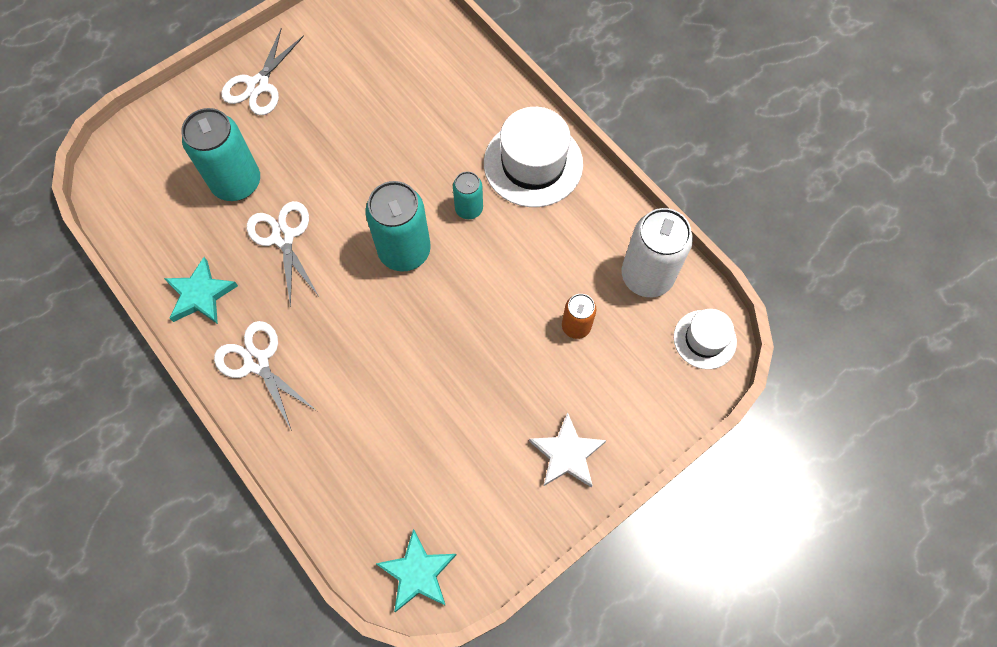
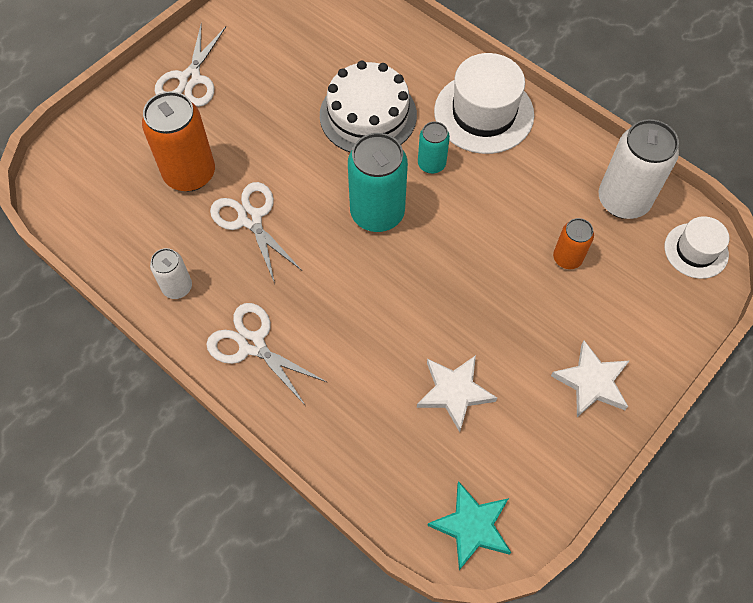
camera: 10 degrees left, 5 degrees down
turquoise star [164,257,238,324] -> white can [150,248,192,299]
turquoise can [181,108,260,201] -> orange can [142,91,215,192]
none -> white cake [320,61,417,152]
none -> white star [417,355,497,432]

